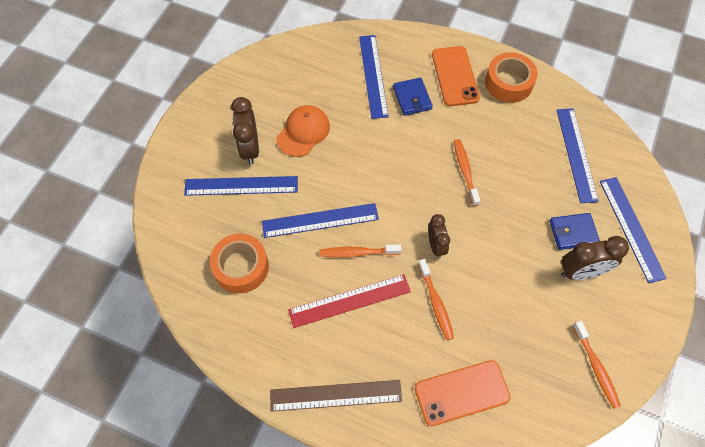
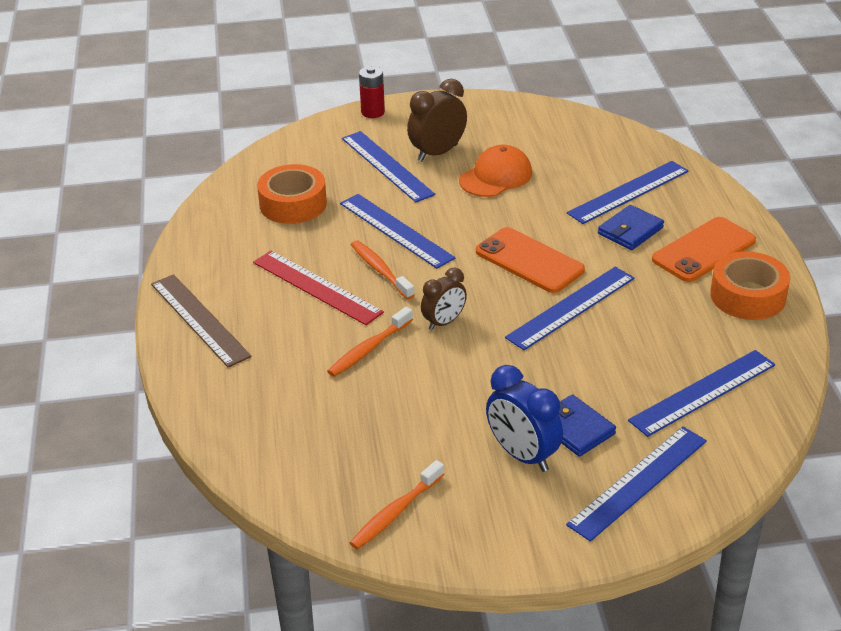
camera: 60 degrees right, 25 degrees down
orange cap [277,105,330,157] -> orange cap turned 45 degrees counterclockwise [459,145,532,197]
orange phone [415,360,511,426] -> orange phone moved to [476,227,585,293]
orange toothbrush [454,139,481,206] -> blue ruler [505,267,635,350]
brown clock [561,236,629,280] -> blue clock [486,365,563,472]
none -> red battery [359,66,385,118]

